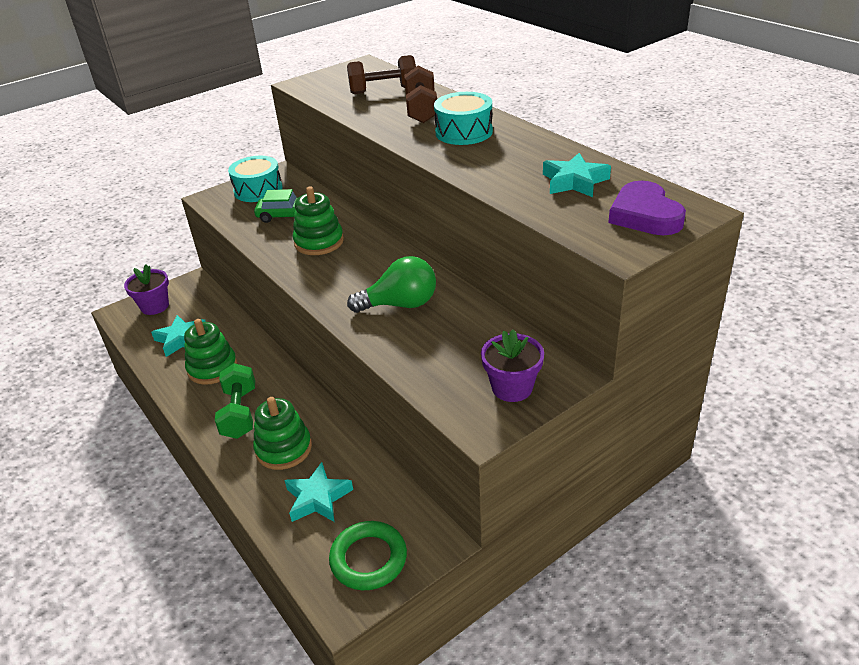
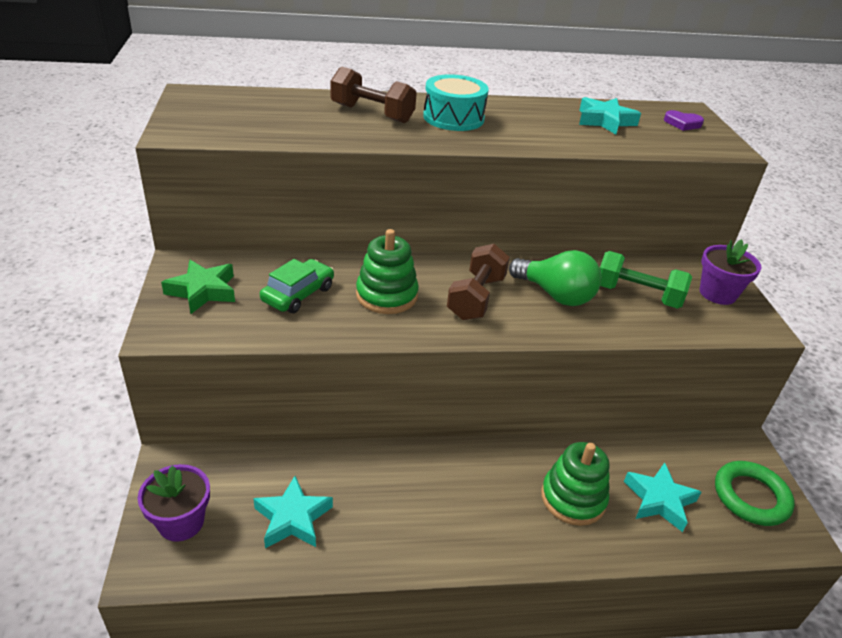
camera: 65 degrees left, 0 degrees up
green stacking toy [184,319,237,385] -> none
green dumbbell [215,363,255,439] -> green dumbbell moved to [600,251,692,309]
turquoise drum [228,156,283,202] -> green star [161,260,235,314]
brown dumbbell [347,55,416,94] -> brown dumbbell moved to [447,244,510,320]
green light bulb [347,256,436,313] -> green light bulb turned 105 degrees clockwise [509,250,601,306]
purple heart [608,181,686,235] -> purple heart [664,110,704,131], size x0.54

